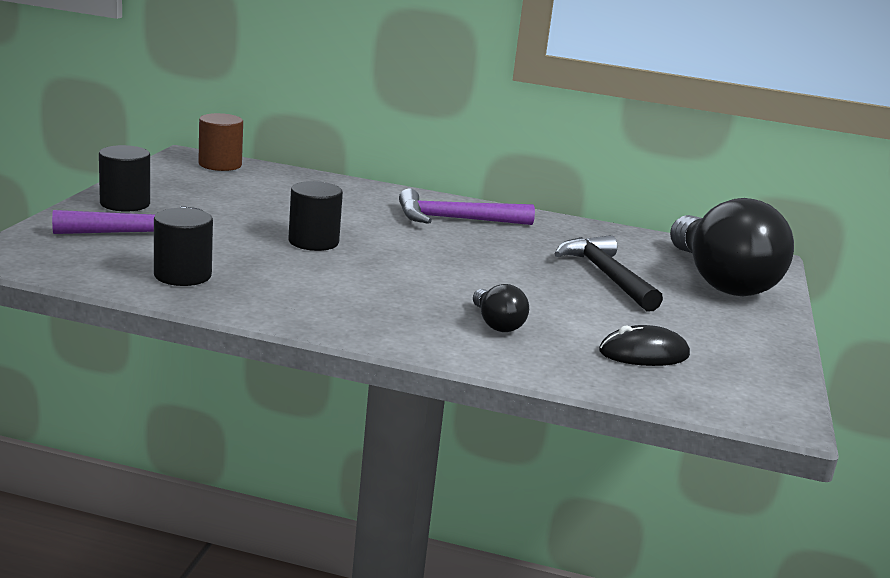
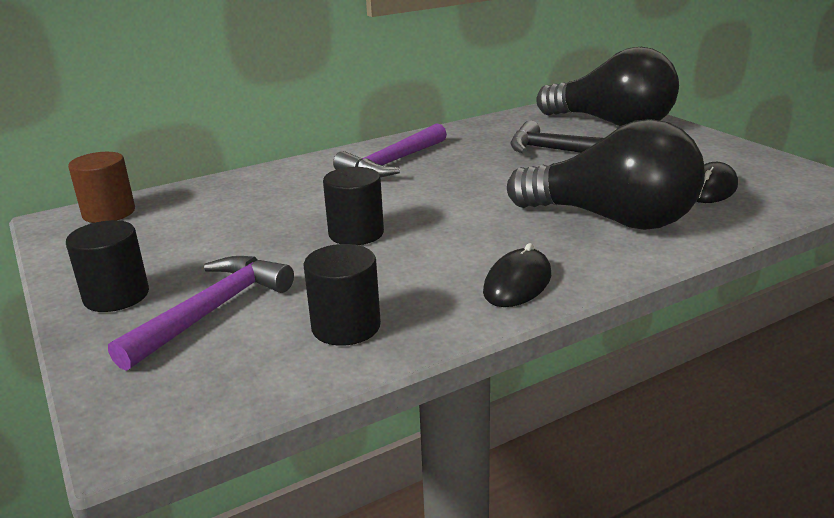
camera: 40 degrees left, 5 degrees up
black light bulb [473,284,529,332] -> black light bulb [507,119,705,230], size x2.31
none -> black mouse [483,243,551,307]

